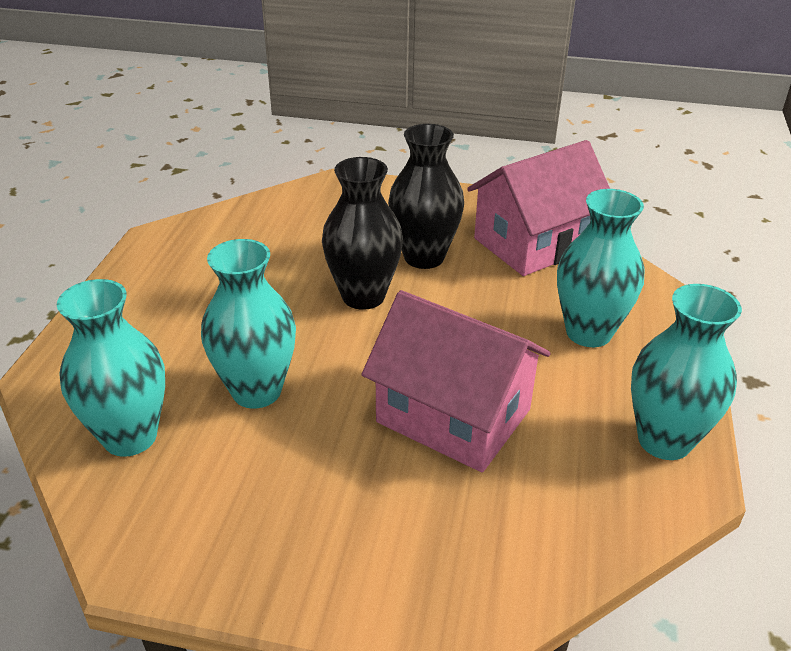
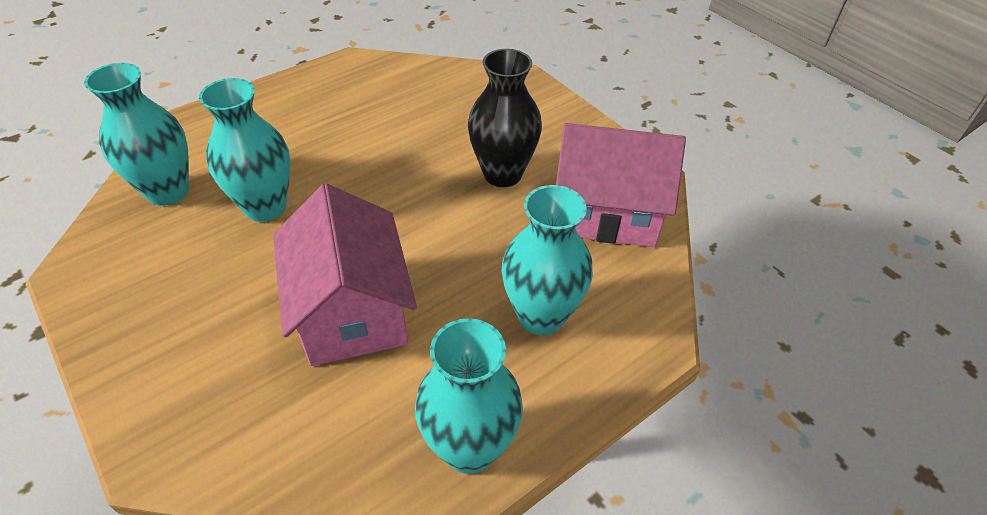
camera: 40 degrees right, 10 degrees up
black vase [322,157,403,310] -> none

